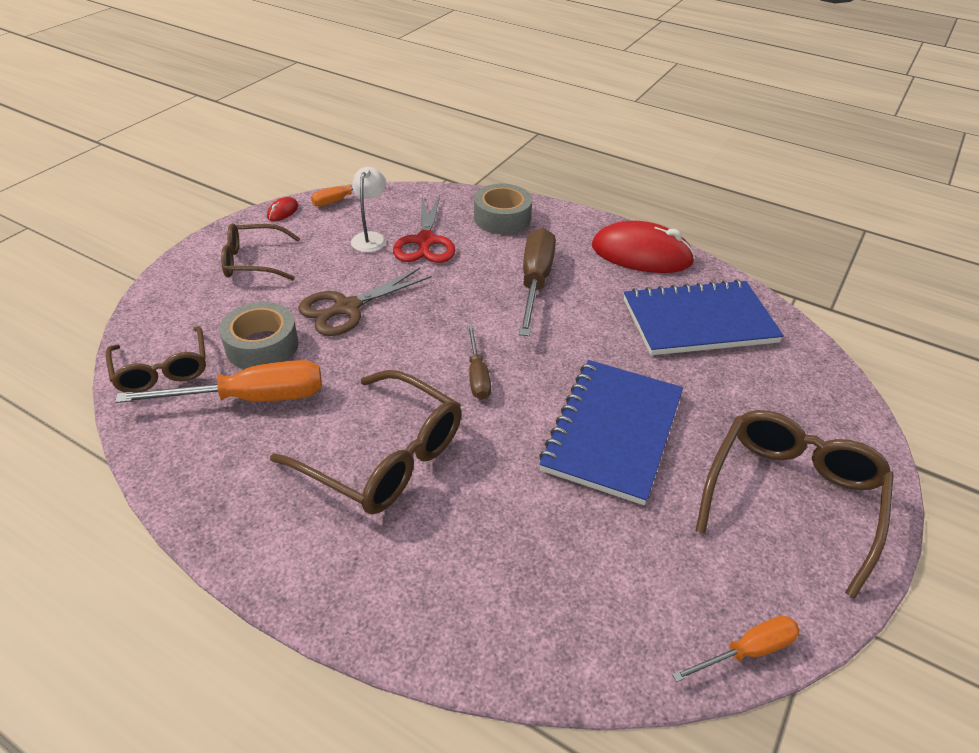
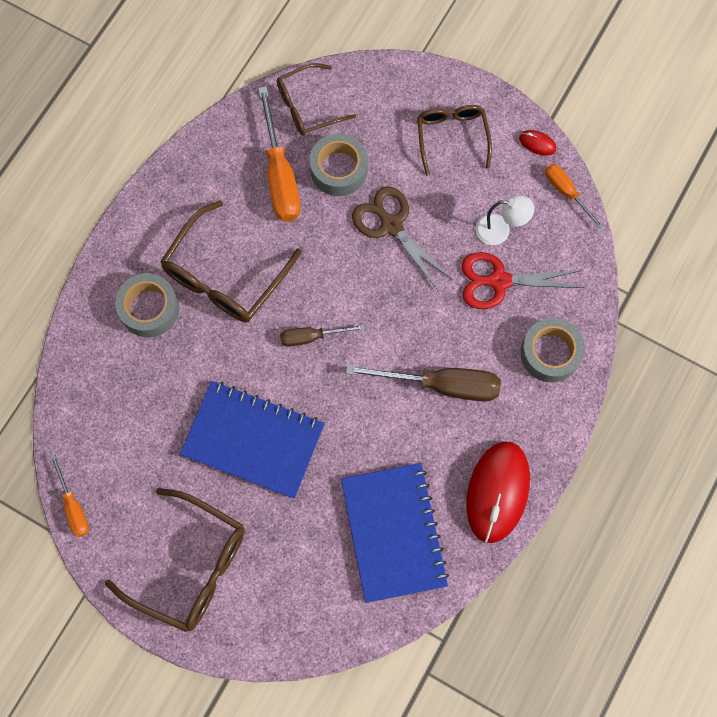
camera: 90 degrees right, 30 degrees up
none -> grey tape [115,273,179,337]

